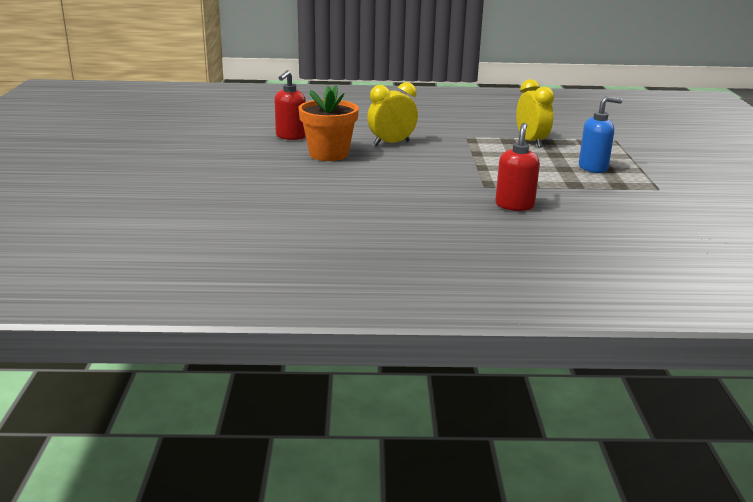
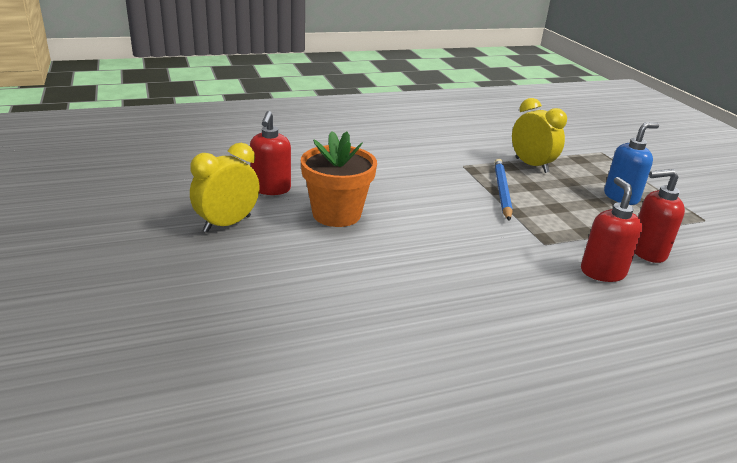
camera: 20 degrees left, 5 degrees up
yellow clock [367,82,418,146] -> yellow clock moved to [190,143,260,233]
none -> blue pencil [494,159,513,221]
none -> red soap dispenser [635,169,685,263]

